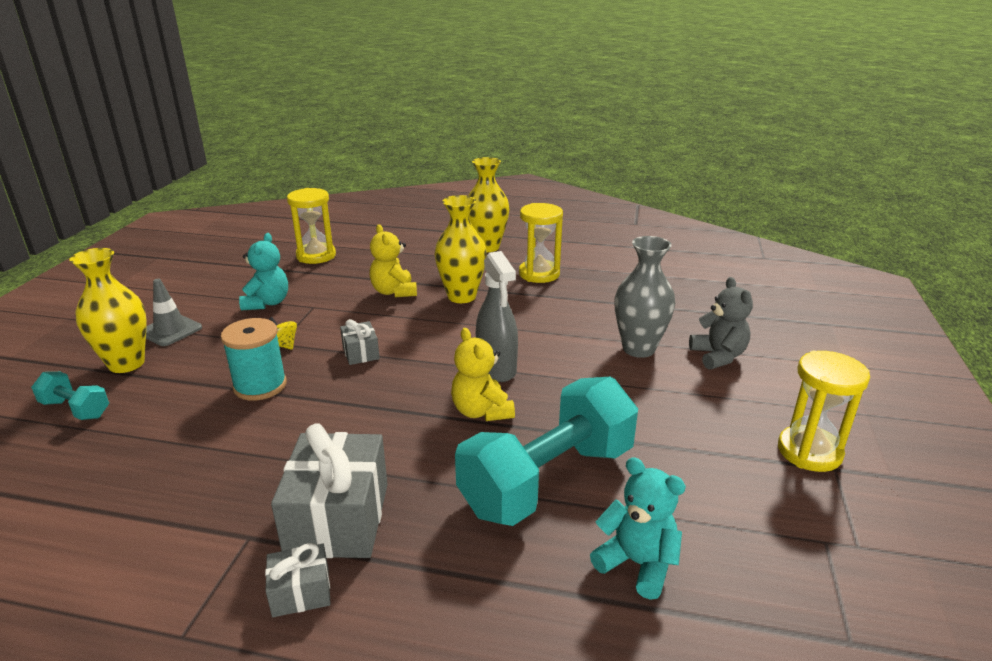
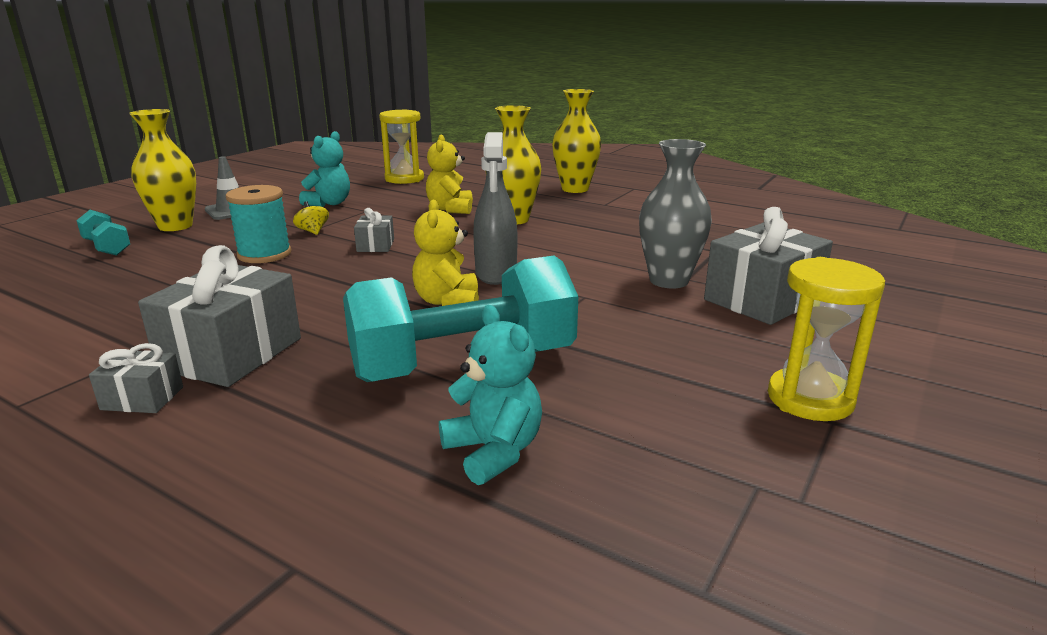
camera: 20 degrees right, 5 degrees down
yellow hourglass [519,203,563,283] -> none
grey teddy bear [689,277,753,370] -> grey gift [704,207,833,325]

